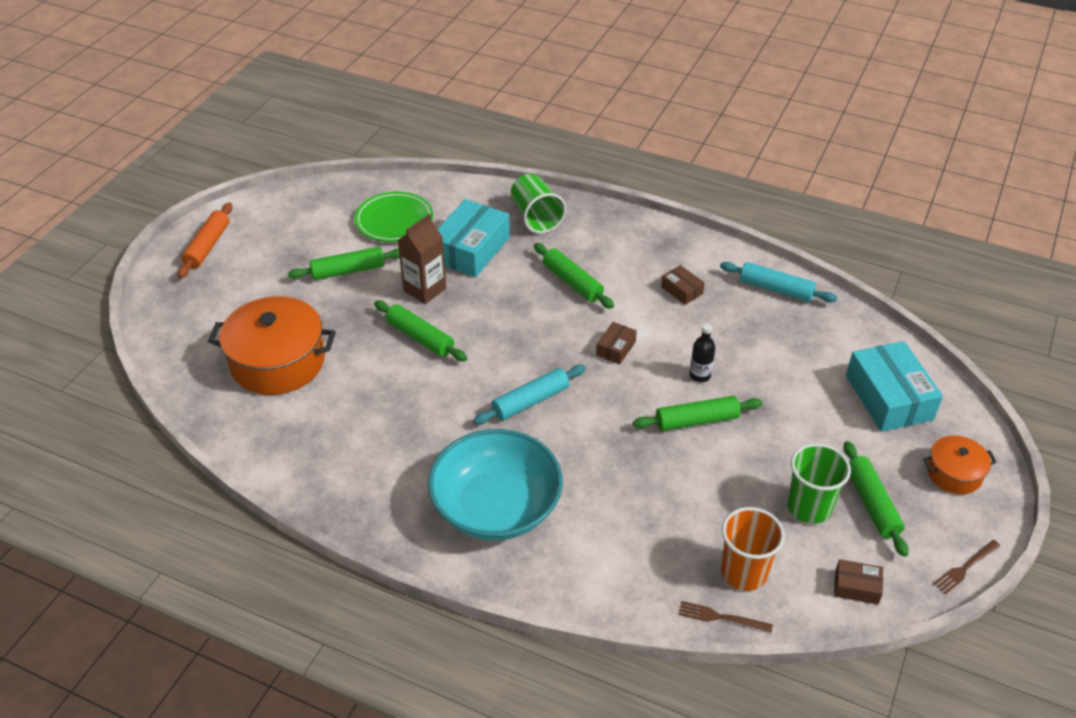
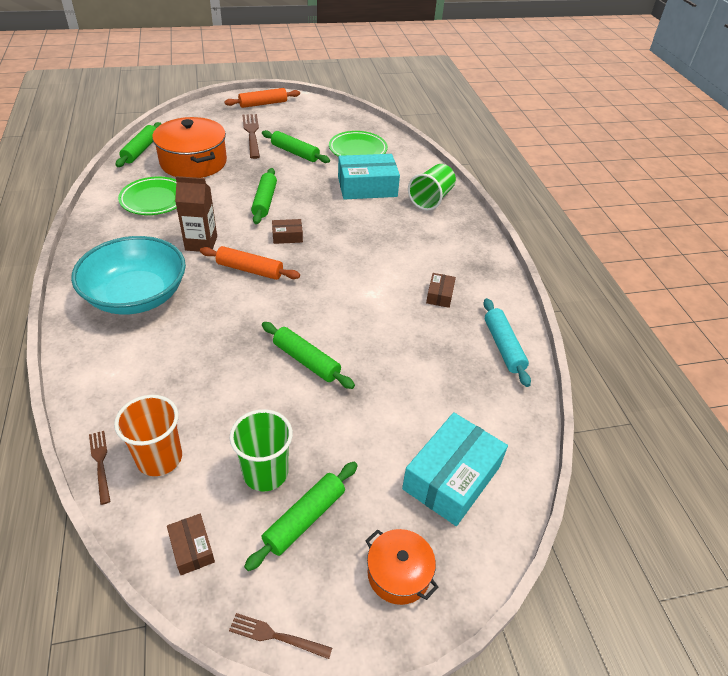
camera: 50 degrees right, 0 degrees up
brown carton [398,214,446,304] -> brown carton moved to [175,176,217,252]
turquoise rolling pin [473,365,586,425] -> orange rolling pin [200,246,300,280]
green rolling pin [534,243,614,309] -> green rolling pin moved to [116,122,161,167]
brown box [596,322,637,364] -> brown box moved to [272,219,303,244]
black bottle [690,324,715,382] -> none
none -> green plate [118,177,177,215]
none -> brown fork [242,114,260,159]

